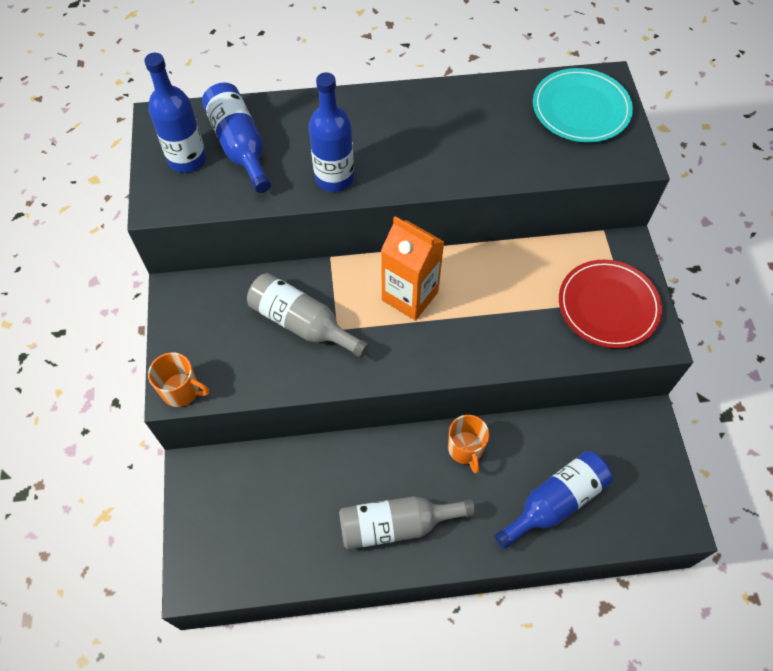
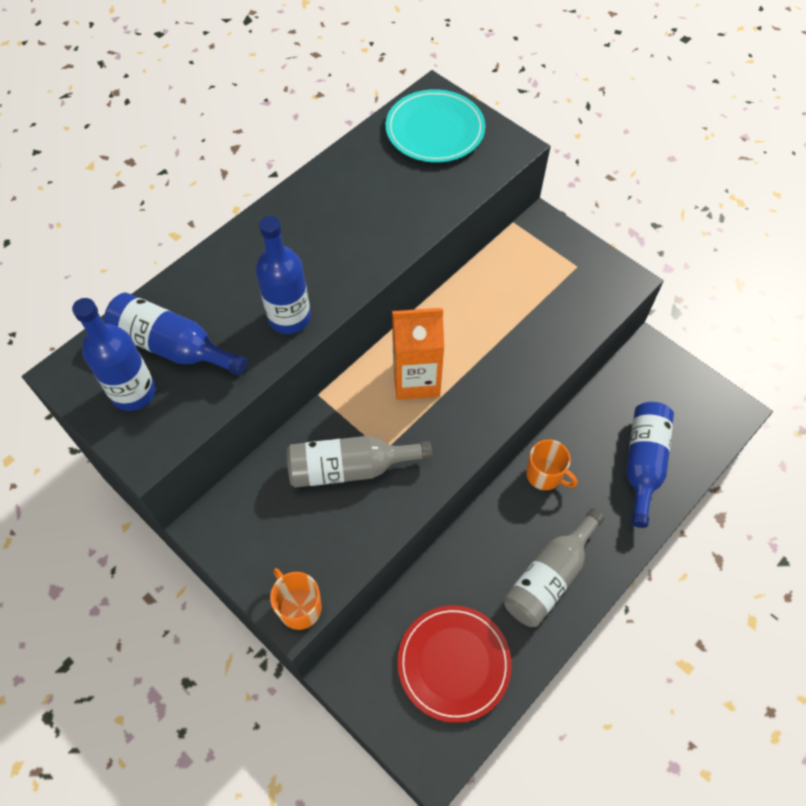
camera: 40 degrees left, 0 degrees up
orange mug [148,352,209,407] -> orange mug turned 105 degrees counterclockwise [270,568,322,630]
red plate [559,260,662,348] -> red plate moved to [398,605,512,723]

